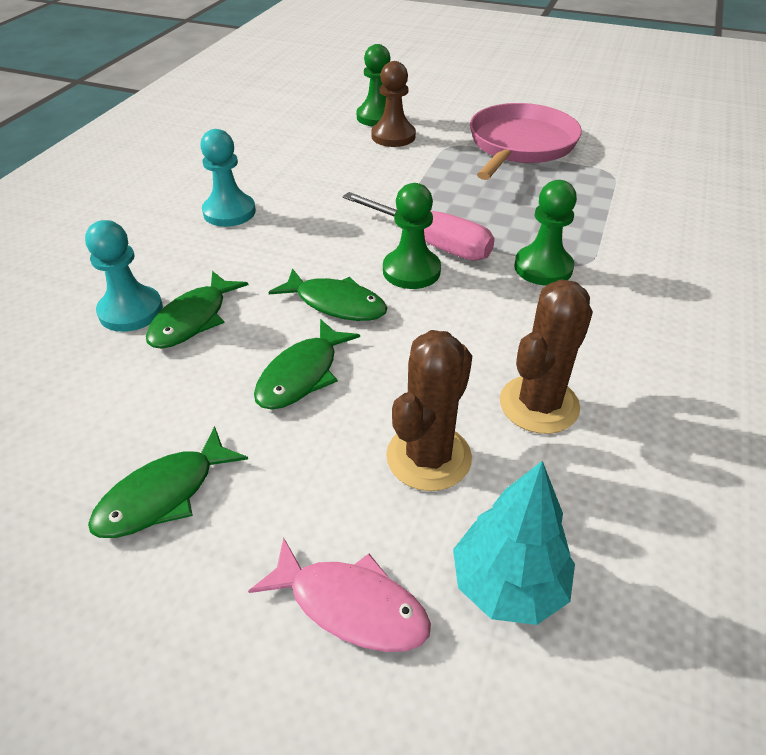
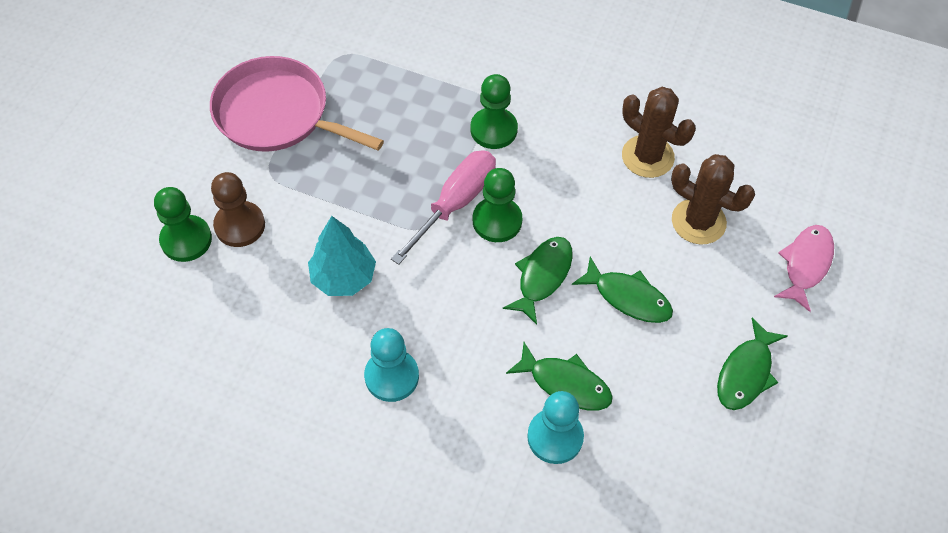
camera: 90 degrees left, 15 degrees up
green fish [88,426,248,538] -> green fish turned 75 degrees clockwise [717,318,787,410]
turquoise tree [453,461,575,625] -> turquoise tree moved to [308,216,376,296]

